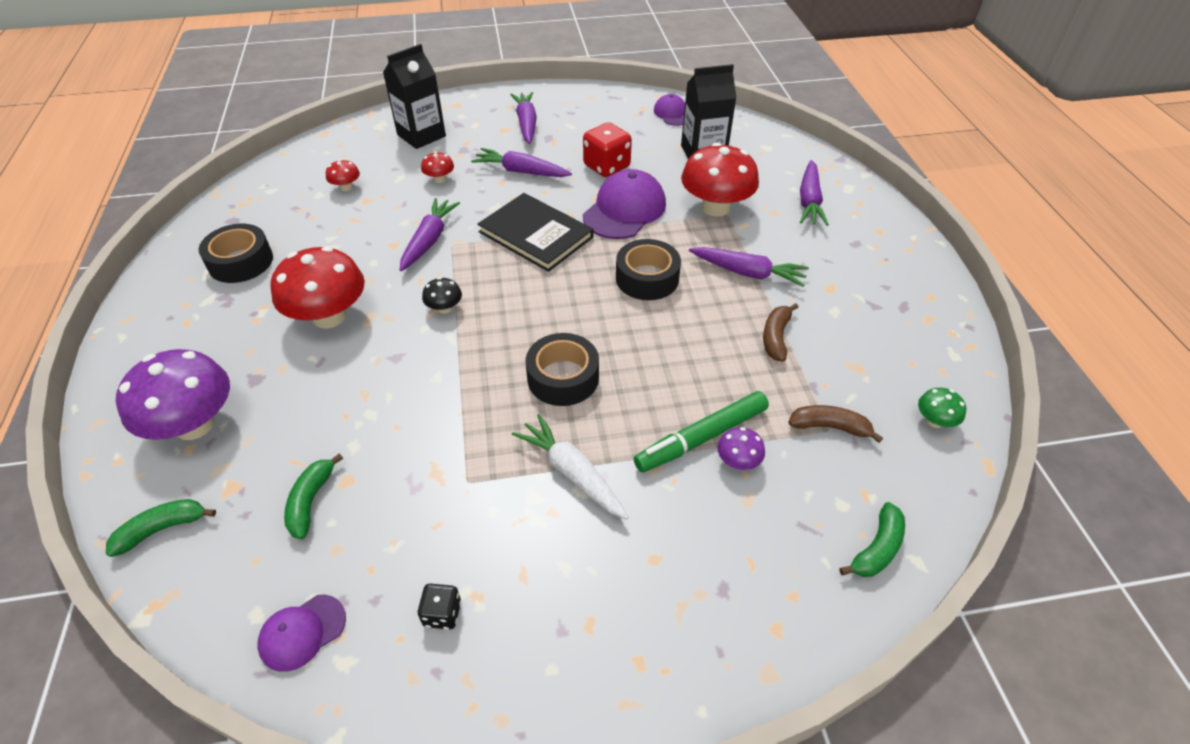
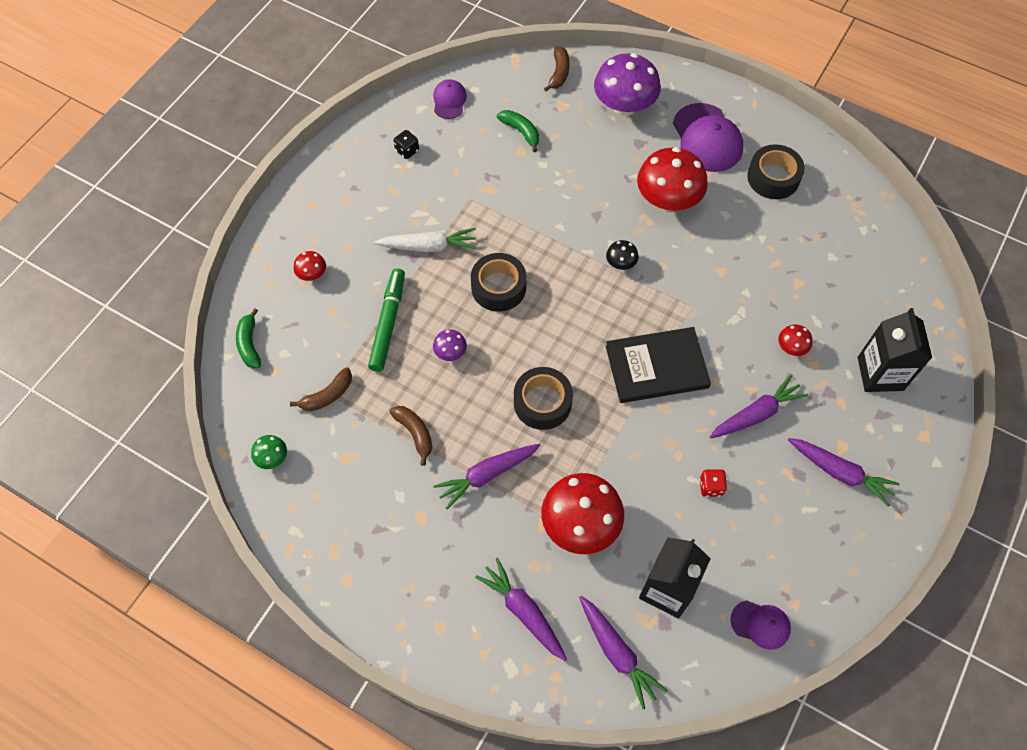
camera: 130 degrees right, 15 degrees up
green banana [106,499,216,557] -> brown banana [544,46,570,92]
red mushroom [326,159,360,191] -> red mushroom moved to [294,251,326,281]
purple carrot [400,198,460,271] -> purple carrot moved to [579,596,668,709]
red dice [583,122,632,177] -> red dice [700,469,727,497], size x0.54
purple cap [583,169,666,239] -> purple cap moved to [673,103,743,172]
purple mushroom [717,427,765,470] -> purple mushroom moved to [433,329,467,361]

